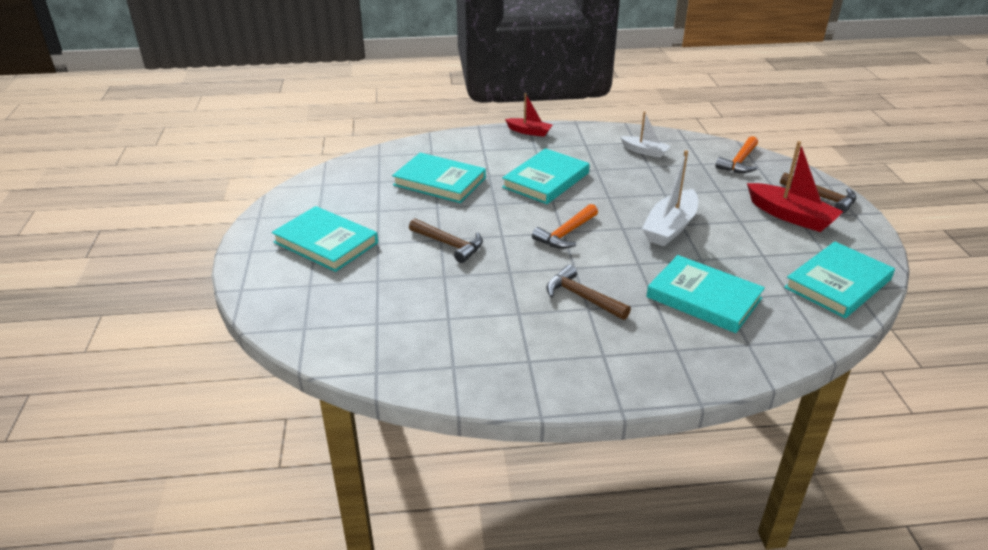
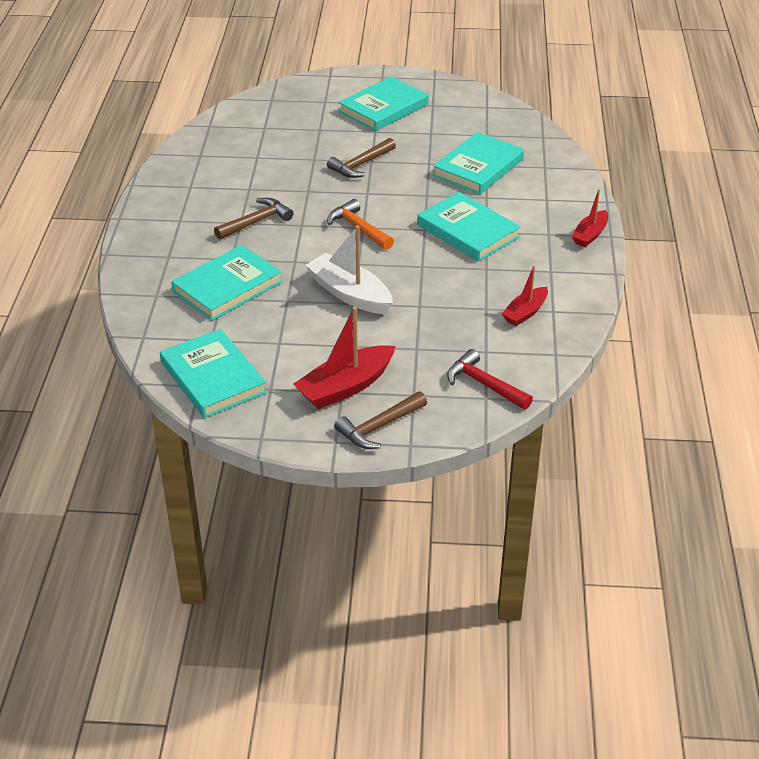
camera: 100 degrees right, 5 degrees up
white boat [620,111,670,158] -> red boat [502,266,548,326]
orange hammer [715,136,758,173] -> red hammer [447,349,533,410]

